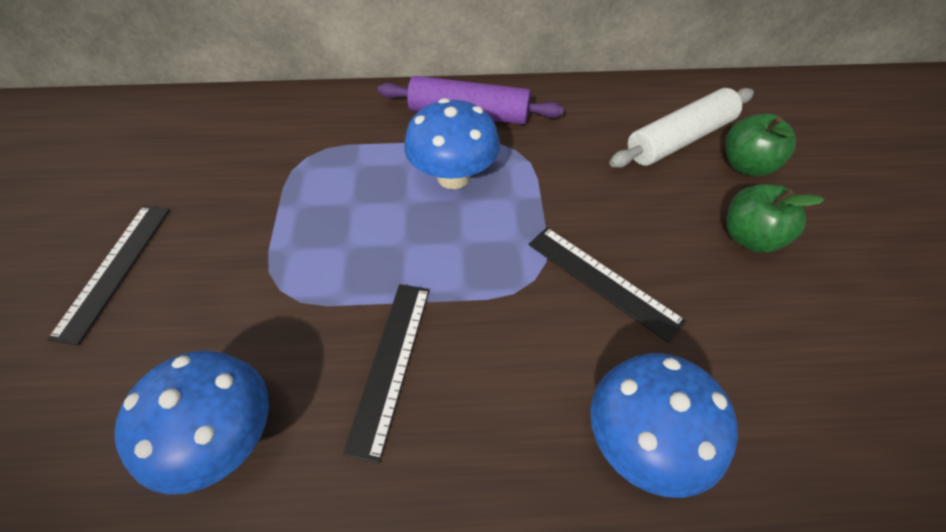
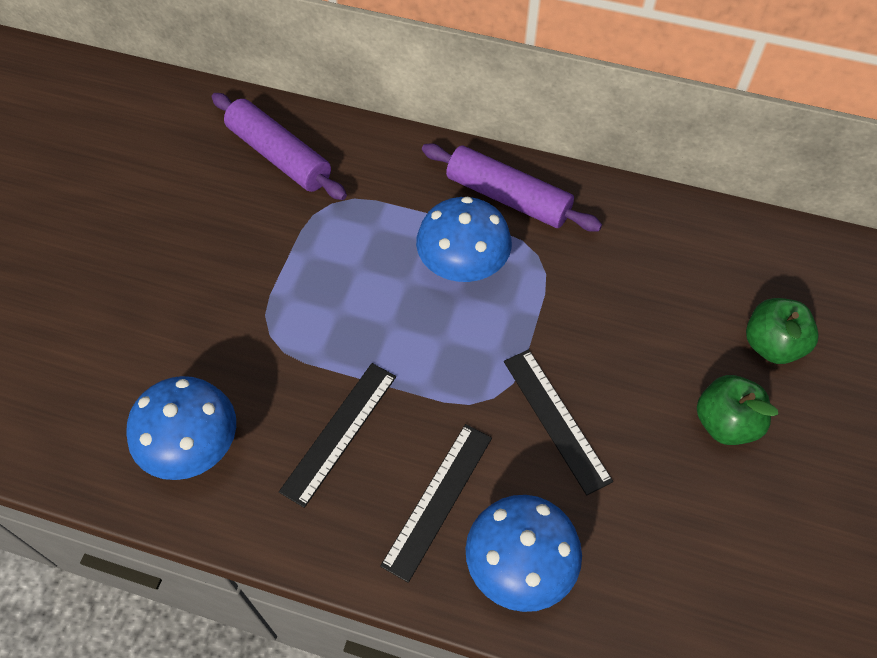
camera: 20 degrees right, 5 degrees up
black ruler [47,206,170,345] -> black ruler moved to [380,424,492,583]
white rolling pin [609,88,754,168] -> none
none -> purple rolling pin [212,93,347,200]

